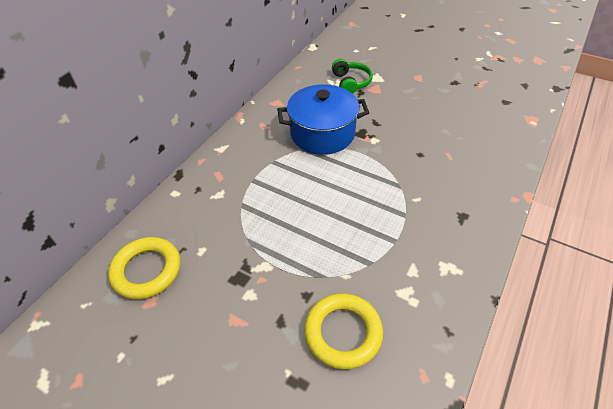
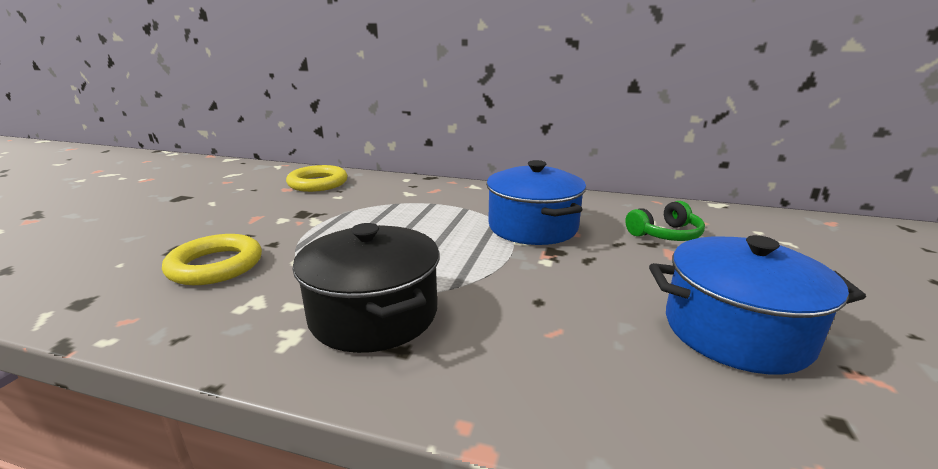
camera: 75 degrees right, 25 degrees down
none -> black pot [292,223,440,353]
none -> blue pot [649,235,866,374]

